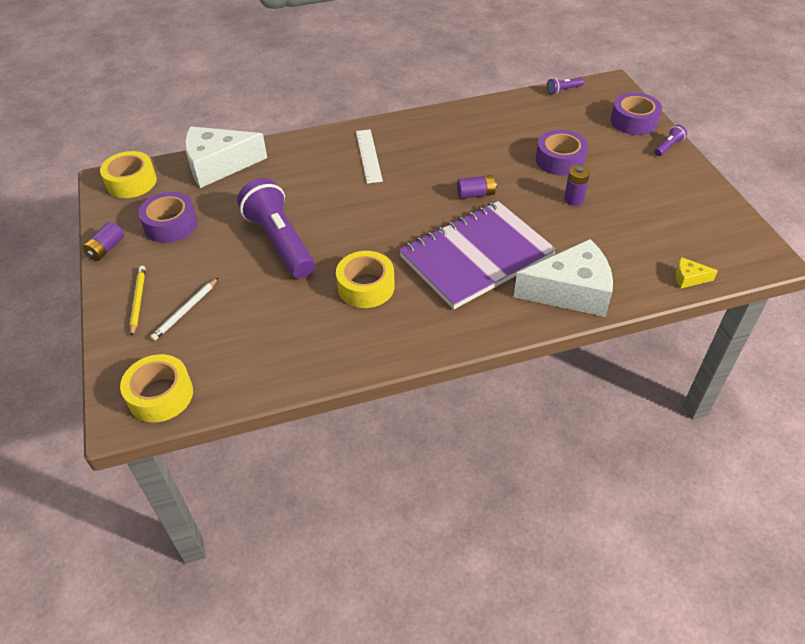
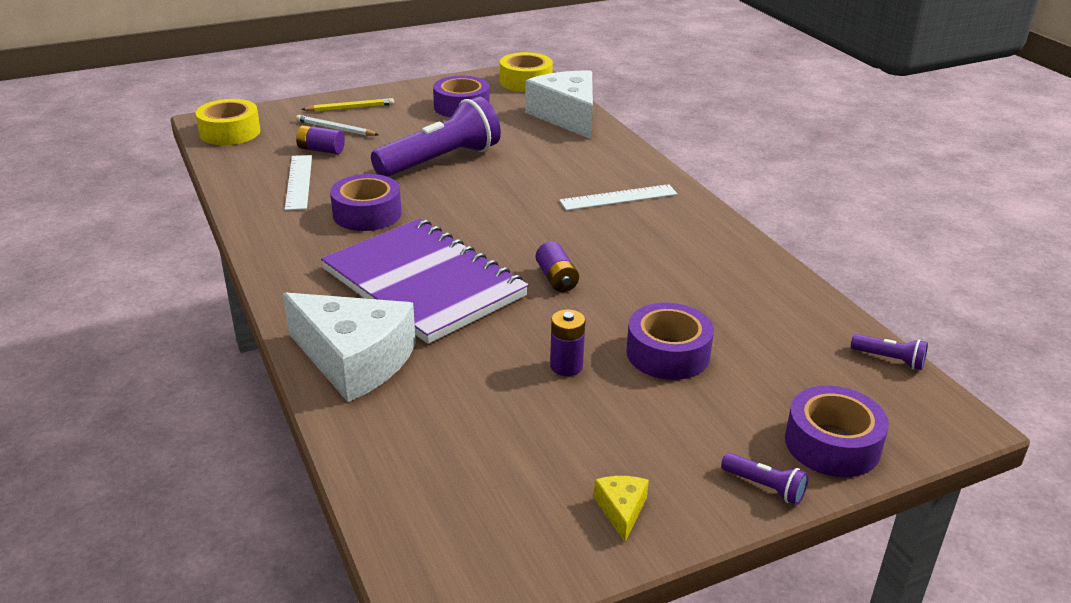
camera: 80 degrees right, 15 degrees down
purple battery [82,222,124,261] -> purple battery moved to [296,125,345,154]
yellow tape [336,251,395,308] -> purple tape [330,174,401,231]
white cheese [514,239,613,317] -> white cheese turned 45 degrees counterclockwise [283,292,416,402]
purple flashlight [547,78,584,94] -> purple flashlight turned 150 degrees clockwise [851,334,928,370]
yellow cheese [676,257,718,288] -> yellow cheese moved to [594,476,649,542]
none -> white ruler [285,155,312,210]

